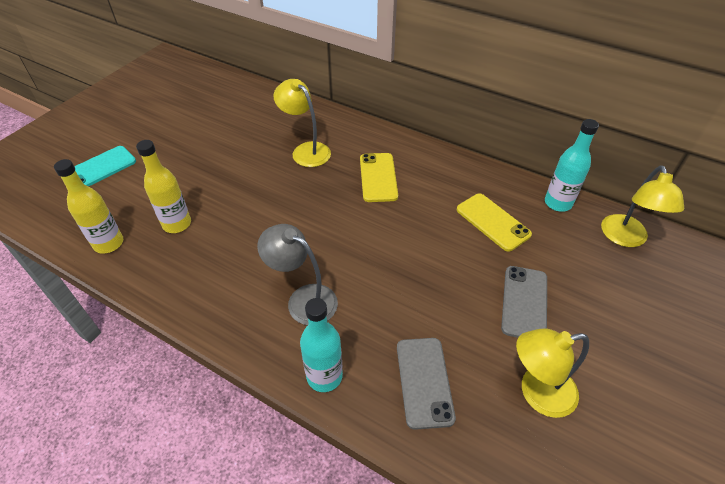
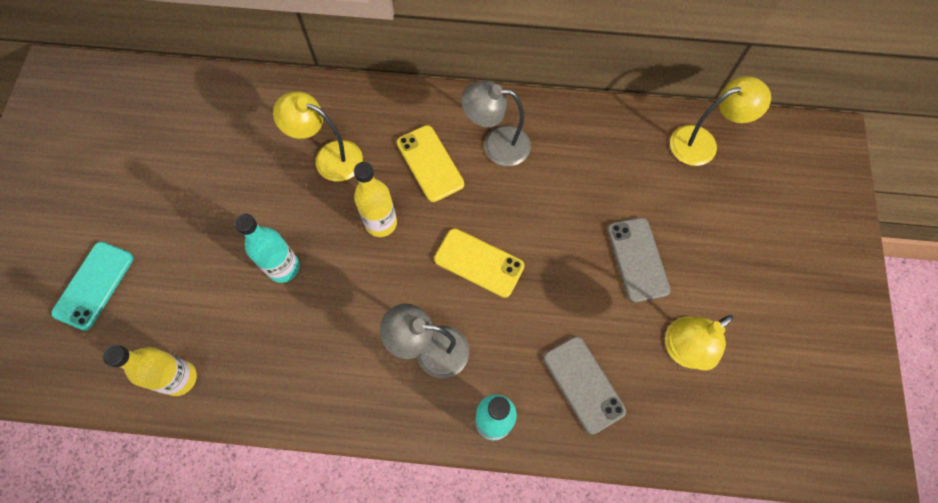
camera: 25 degrees left, 20 degrees up
yellow bottle [136,140,191,233] -> yellow bottle moved to [354,162,397,237]
yellow phone [457,194,532,252] -> yellow phone moved to [434,228,525,298]
turquoise bottle [545,119,599,212] -> turquoise bottle moved to [234,213,300,283]
yellow lamp [601,165,684,247] -> yellow lamp turned 90 degrees counterclockwise [670,76,771,166]
none -> grey lamp [461,81,531,166]

